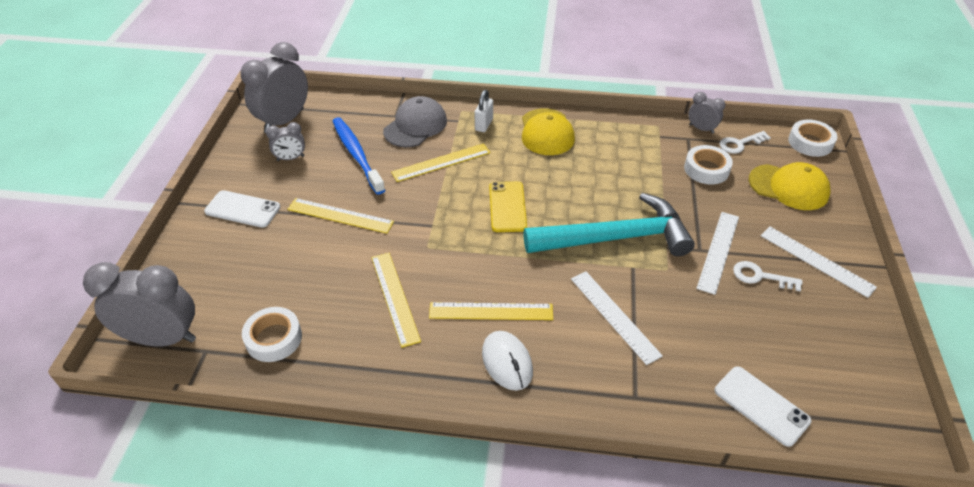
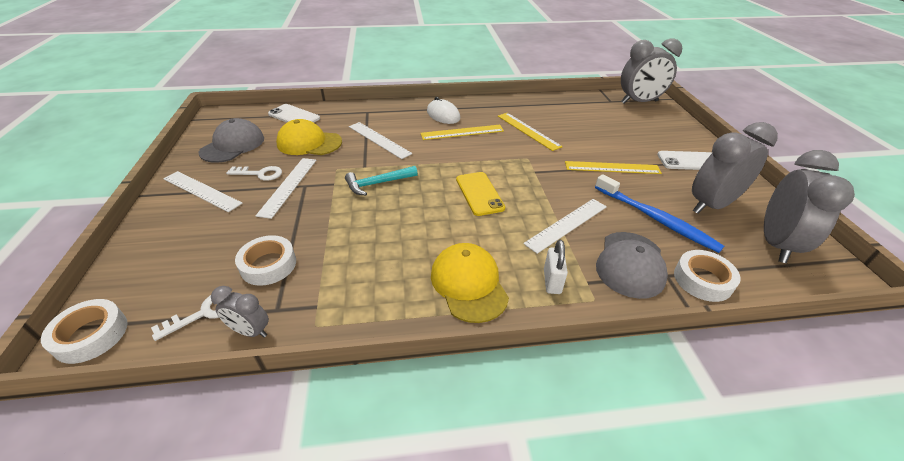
camera: 165 degrees right, 5 degrees down
white tape [242,307,302,362] -> white tape moved to [674,250,741,302]
grey clock [266,122,305,161] -> grey clock [692,122,778,214], size x1.99
yellow ruler [391,143,490,182] -> white ruler [523,199,607,254]
turquoise hammer [523,193,695,256] -> turquoise hammer [345,166,418,195], size x0.50
yellow cap [749,162,831,210] -> yellow cap moved to [276,119,342,155]
none -> grey cap [199,118,264,163]

